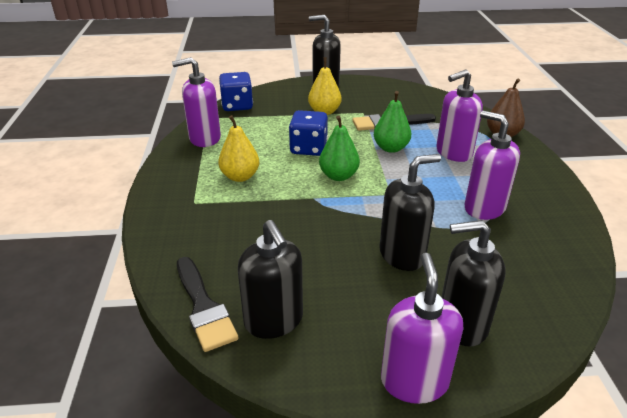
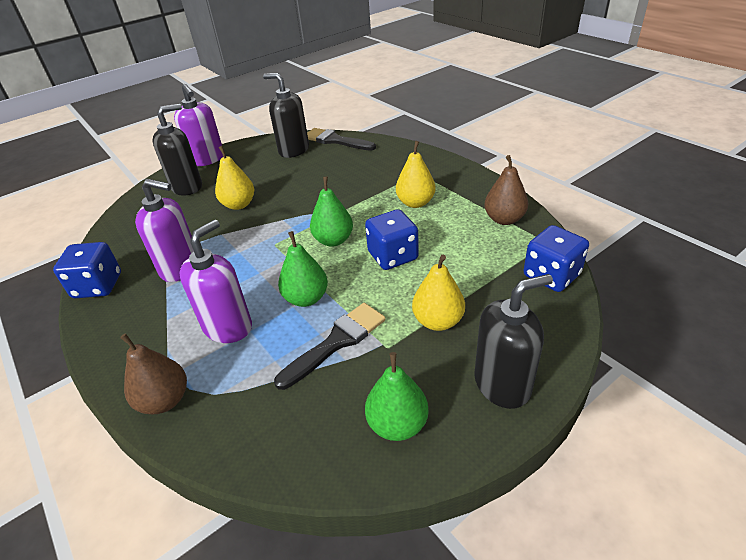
camera: 150 degrees right, 5 degrees up
purple soap dispenser [172,57,221,147] -> brown pear [484,155,528,225]
black soap dispenser [379,154,441,271] -> yellow pear [215,146,254,210]
none -> blue dice [53,242,121,298]
none -> green pear [365,352,429,441]

